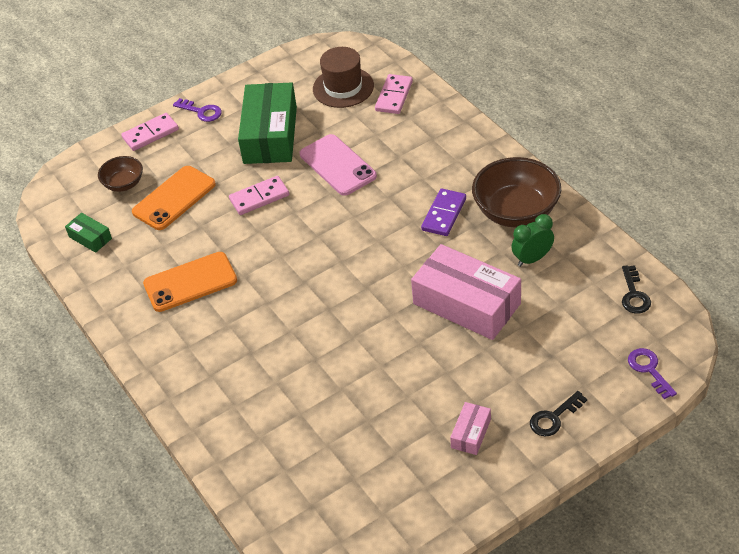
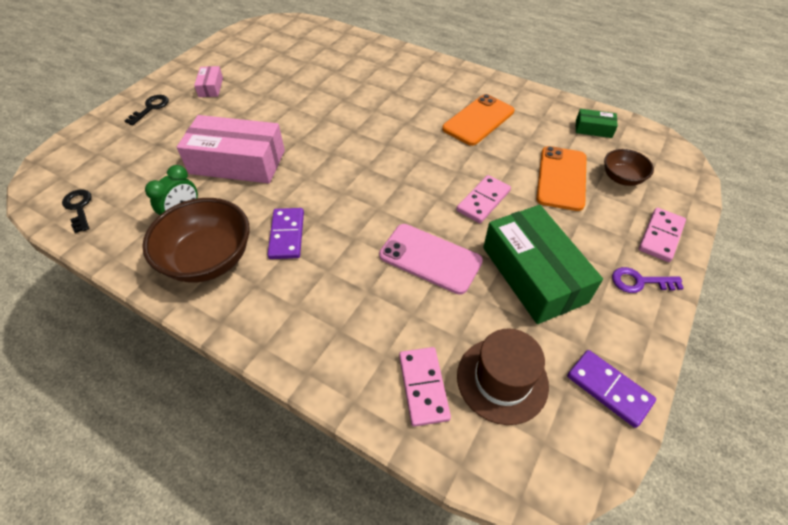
camera: 150 degrees right, 5 degrees up
purple key [628,348,677,399] -> none
none -> purple domino [567,350,656,428]

